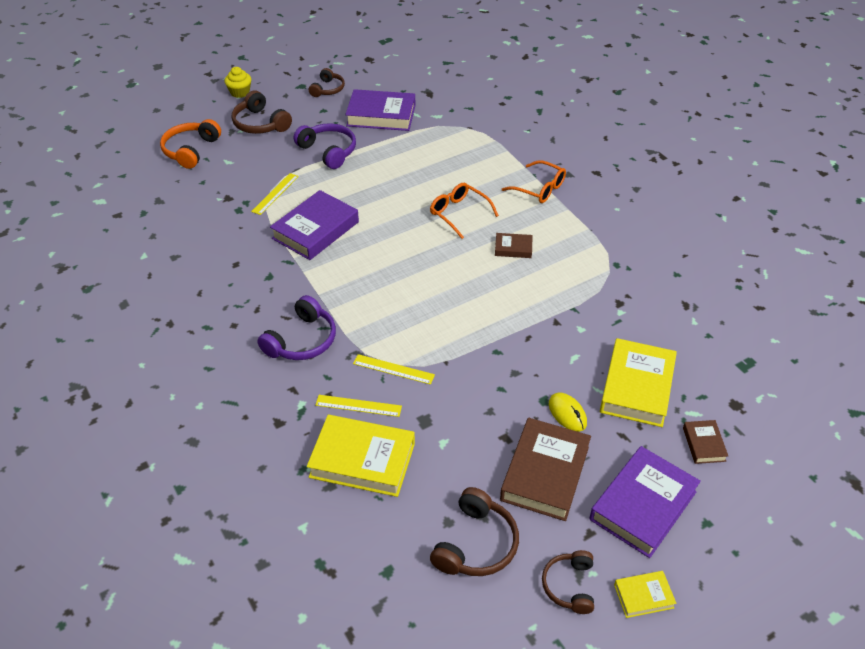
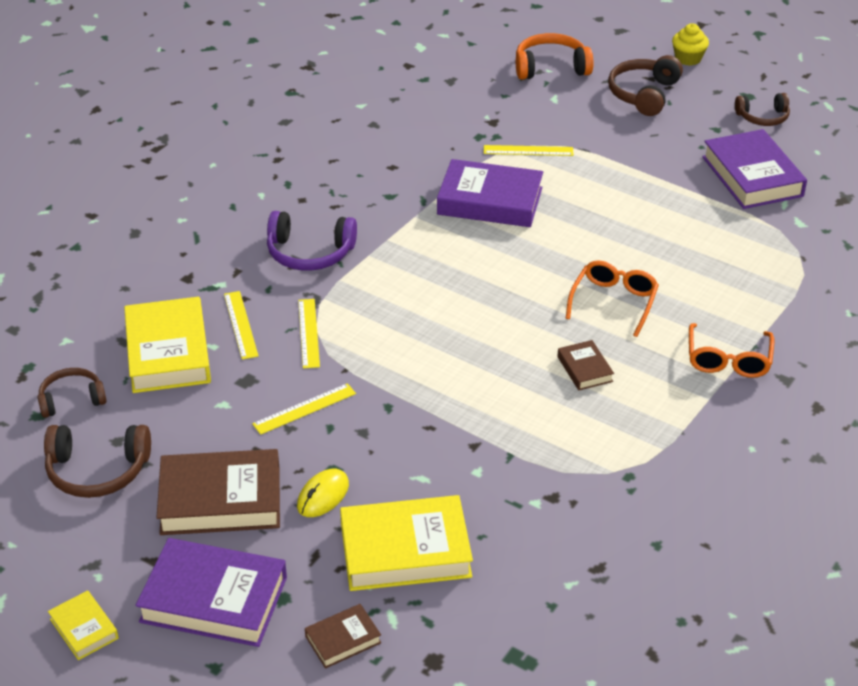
camera: 65 degrees right, 5 degrees down
purple headphones [294,123,356,169] -> none
brown headphones [542,550,594,614] -> brown headphones moved to [38,368,106,418]
none -> yellow ruler [252,383,356,435]

